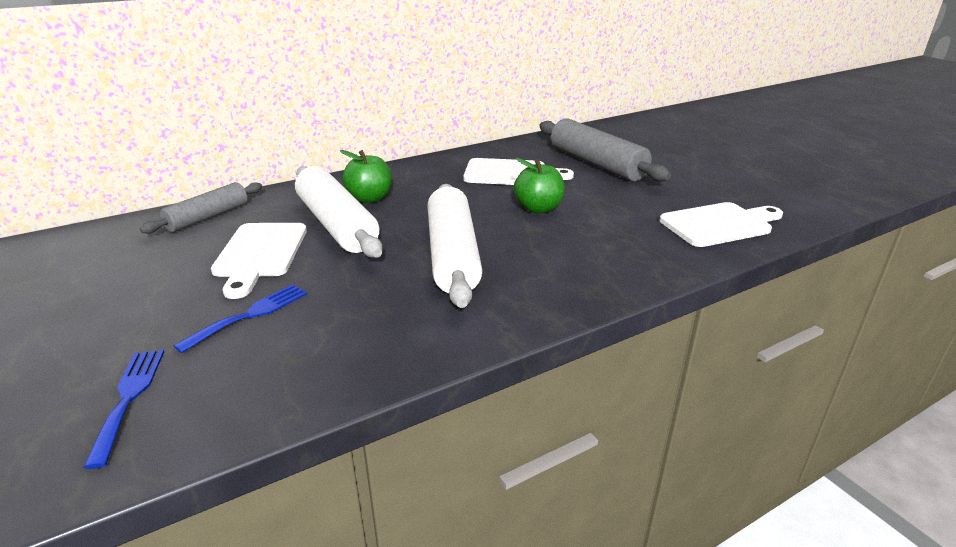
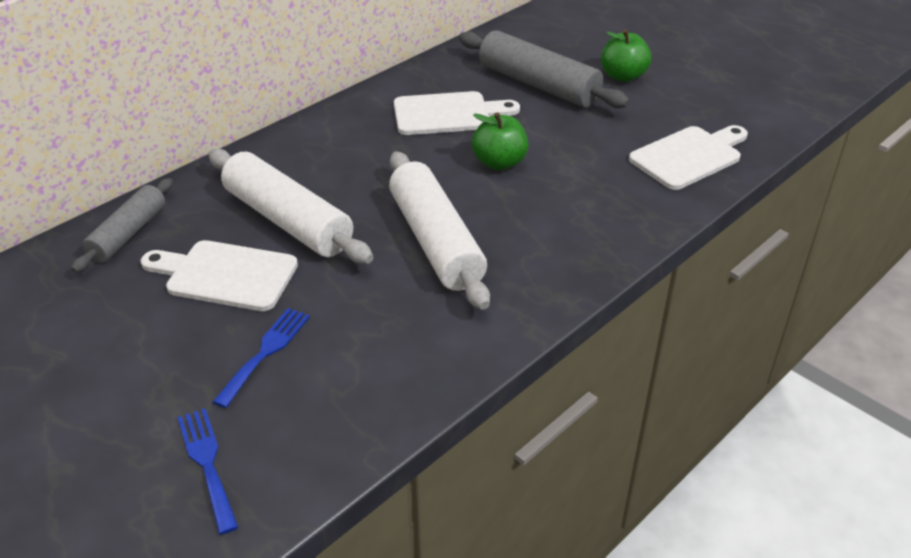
camera: 15 degrees left, 10 degrees up
white cutting board [211,223,307,299] -> white cutting board turned 120 degrees clockwise [141,240,298,311]
green apple [340,150,392,203] -> green apple moved to [601,29,651,82]

